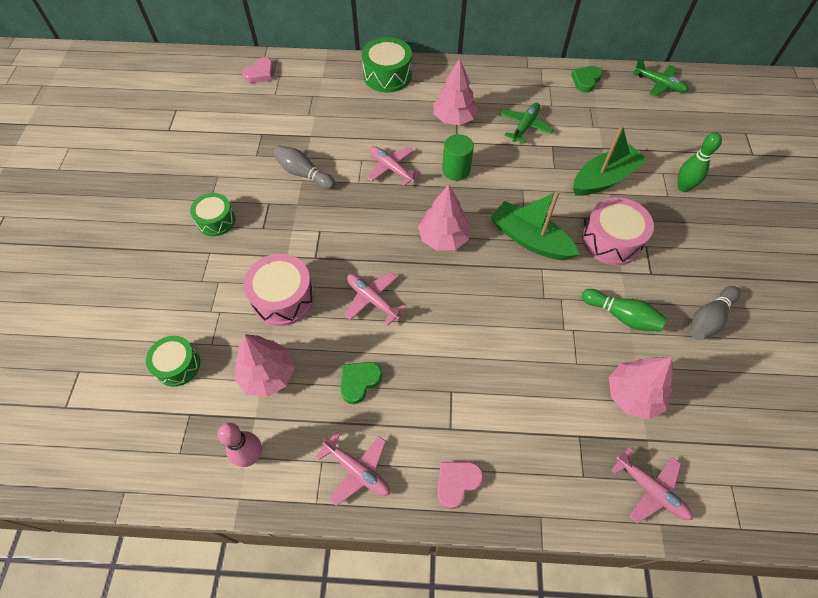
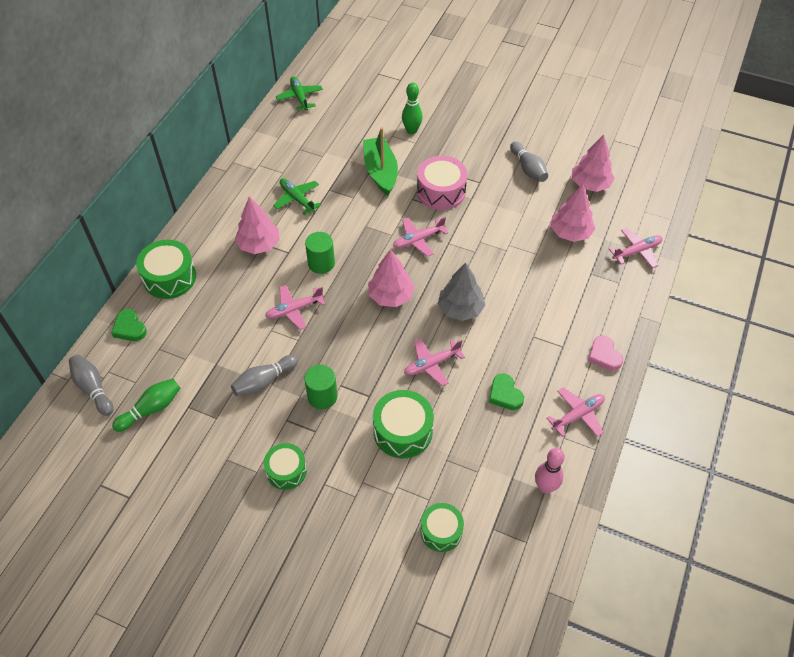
camera: 70 degrees left, 5 degrees down
pink tree [234,334,295,397] -> pink tree moved to [572,135,615,192]
pink heart [242,57,273,83] -> grey bowling pin [69,355,114,416]
pink drum [243,254,315,326] -> green drum [373,390,434,458]
green boat [490,190,580,260] -> pink plane [393,217,448,257]
green heart [571,66,602,93] -> green heart moved to [111,309,147,341]
green bowling pin [582,289,667,331] -> green bowling pin moved to [112,378,181,432]
green plane [632,58,688,97] -> green plane turned 75 degrees counterclockwise [276,76,323,111]
none -> green cylinder [304,365,337,409]
none -> grey tree [438,262,485,321]

